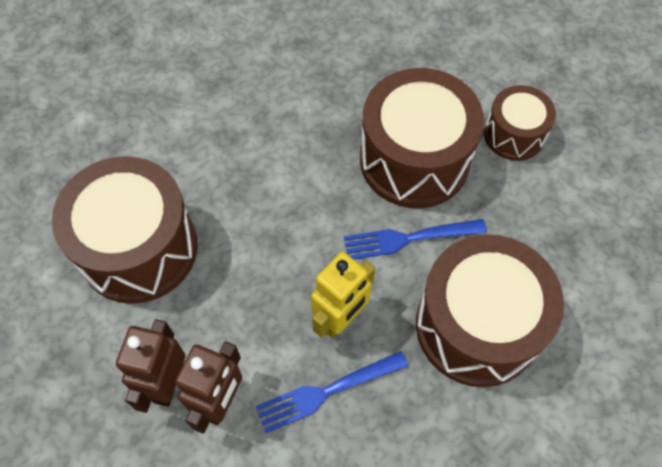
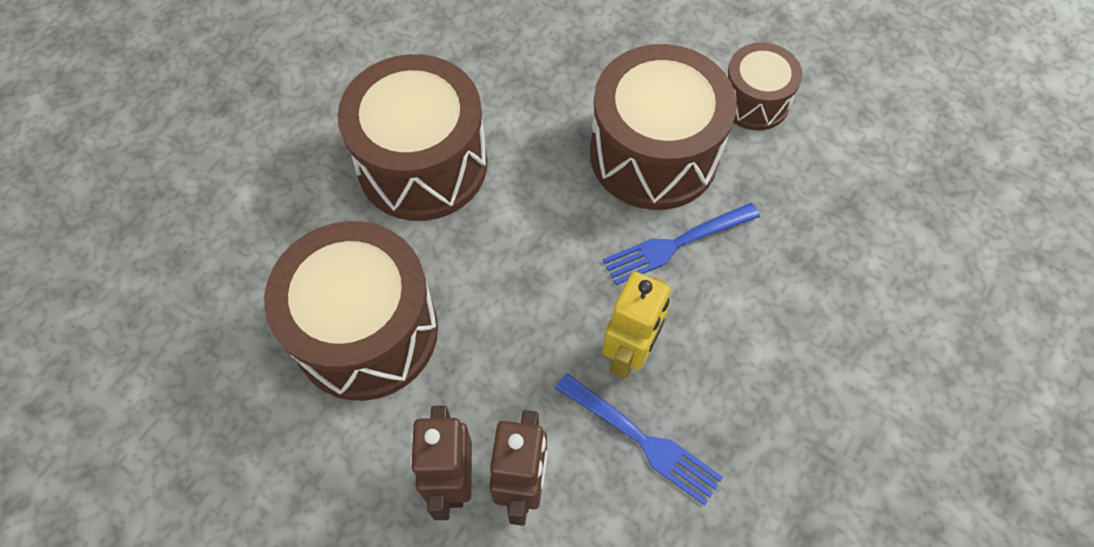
camera: 15 degrees left, 0 degrees up
blue fork [256,351,408,433] -> blue fork turned 105 degrees counterclockwise [555,373,723,505]
brown drum [416,234,564,387] -> brown drum moved to [338,54,487,221]

